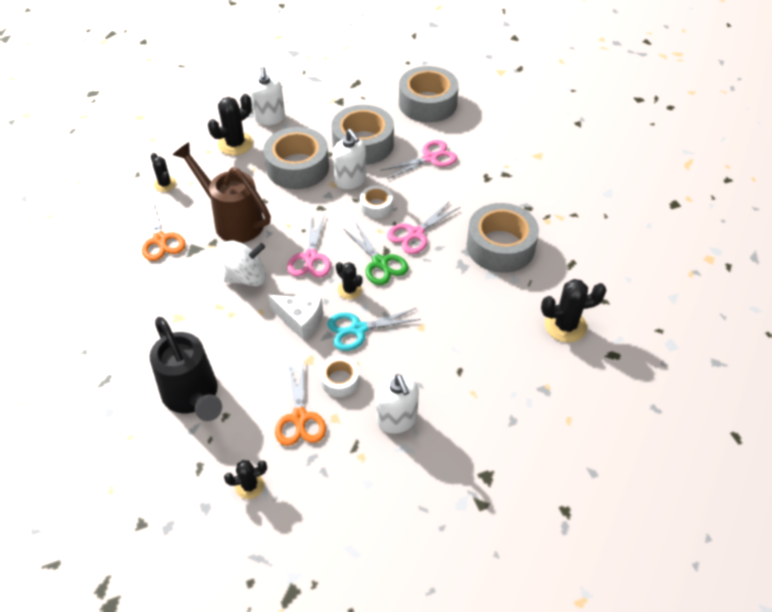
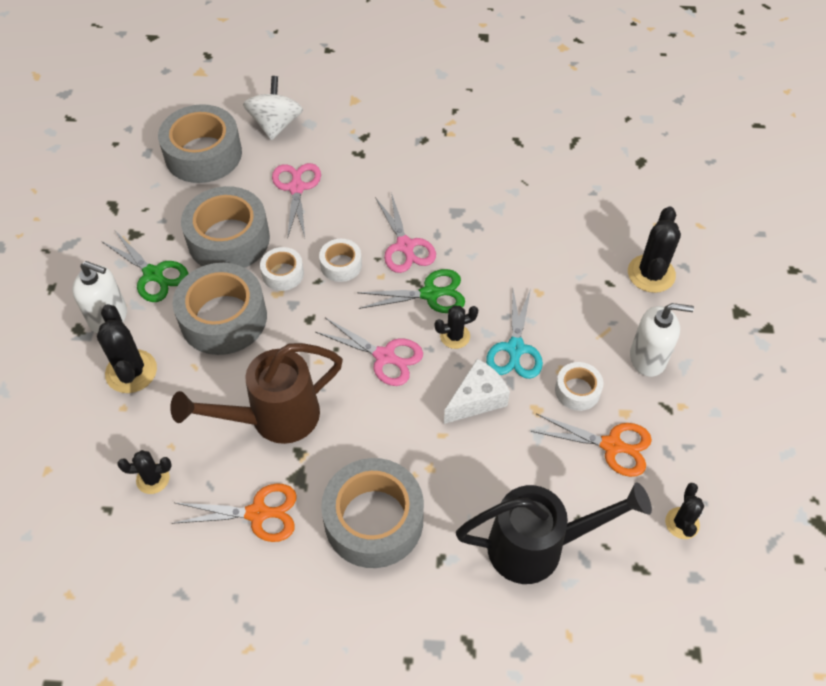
camera: 65 degrees left, 5 degrees up
white spinning top [221,240,266,286] -> white spinning top moved to [243,76,303,140]
white soap dispenser [333,129,366,189] -> white tape [260,247,304,291]
grey tape [467,203,539,273] -> grey tape moved to [321,458,424,568]
black cactus [541,279,607,342] -> black cactus moved to [628,206,681,293]
none -> green scissors [101,231,188,302]

